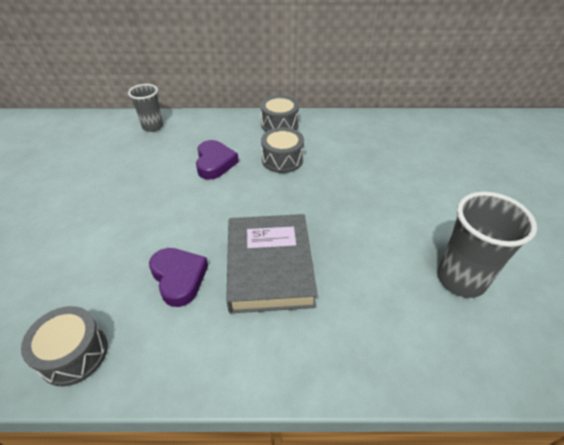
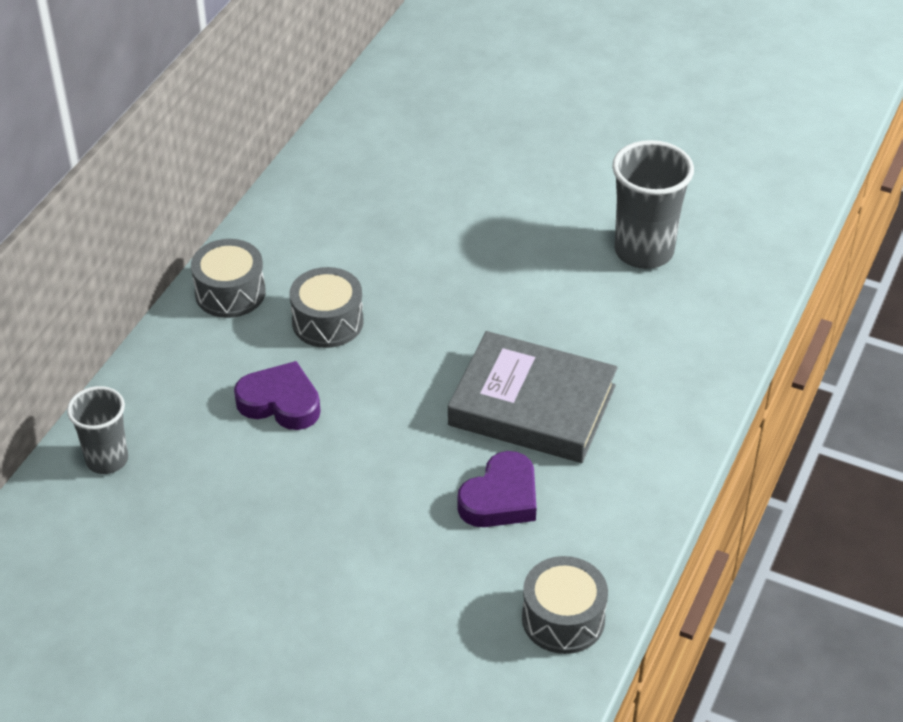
camera: 65 degrees left, 0 degrees up
purple heart [149,248,208,307] -> purple heart turned 135 degrees clockwise [457,451,536,527]

